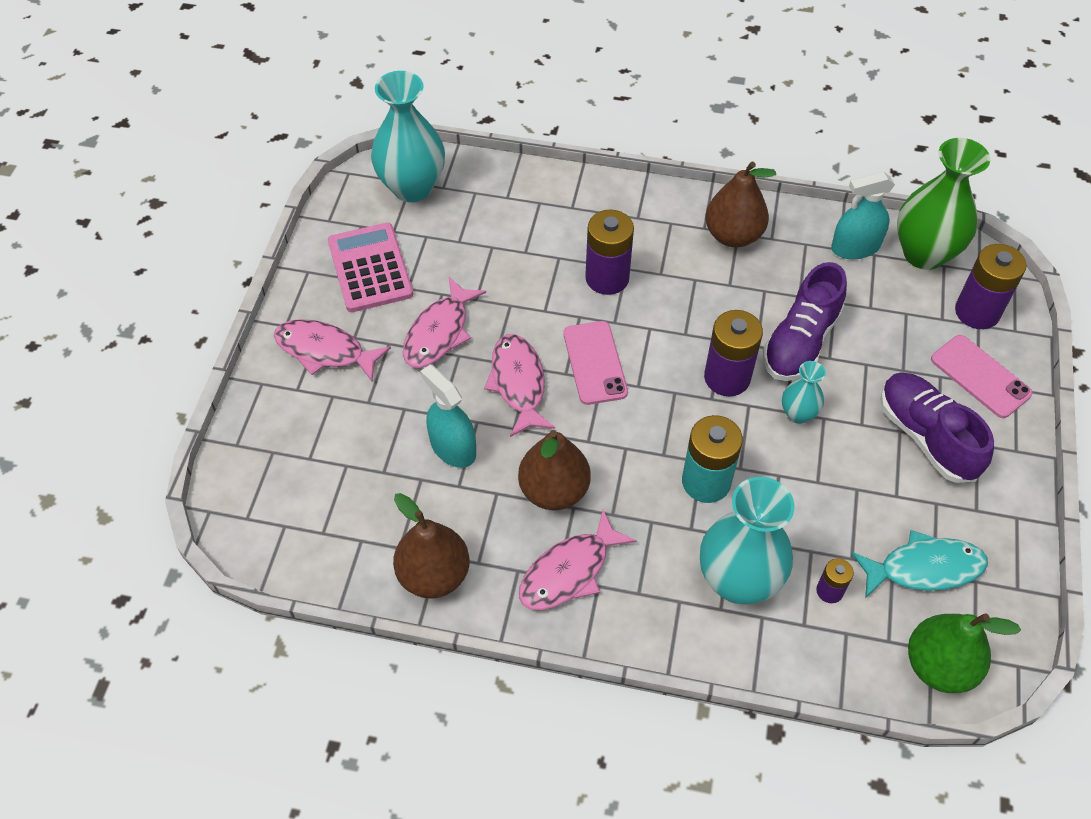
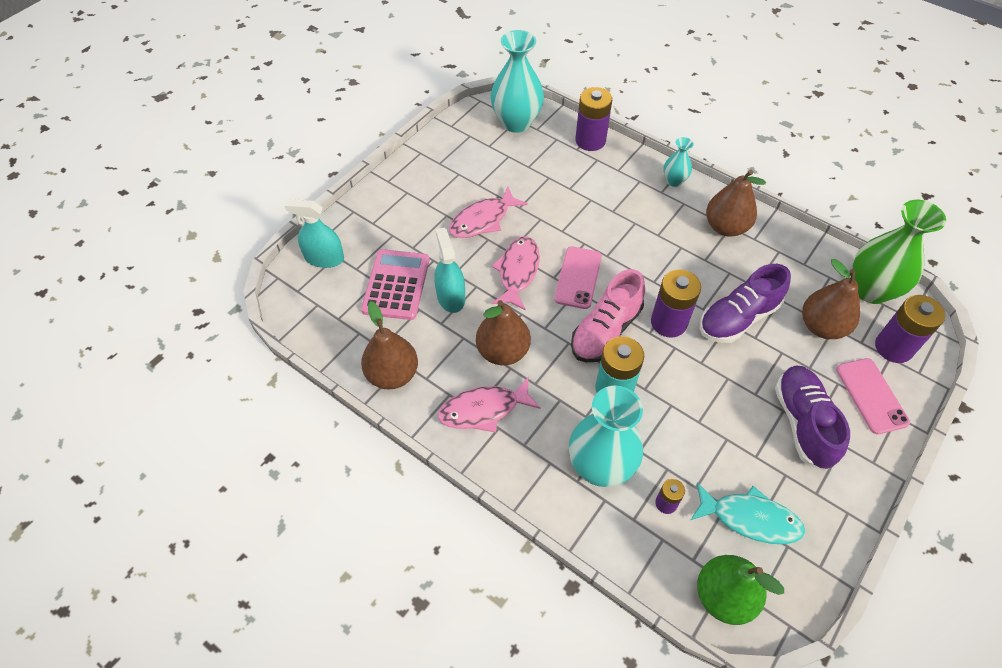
camera: 25 degrees right, 0 degrees up
pink fish [274,319,391,381] -> none
pink calculator [328,223,413,312] -> pink calculator moved to [361,249,429,320]
purple battery [585,210,634,295] -> purple battery moved to [575,87,612,151]
turquoise vase [782,361,826,424] -> turquoise vase moved to [663,137,694,187]
turquoise spray bottle [831,171,895,259] -> turquoise spray bottle moved to [284,199,344,268]
none -> pink shoe [571,269,645,362]
none -> brown pear [802,259,860,339]

